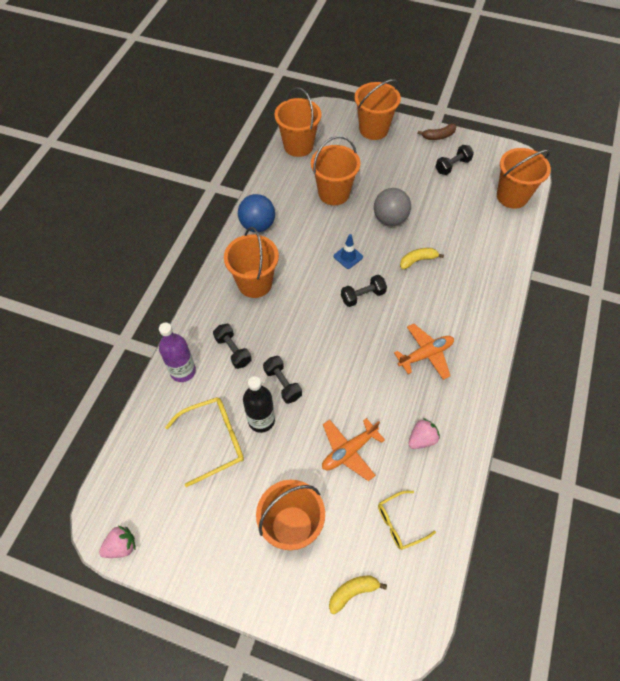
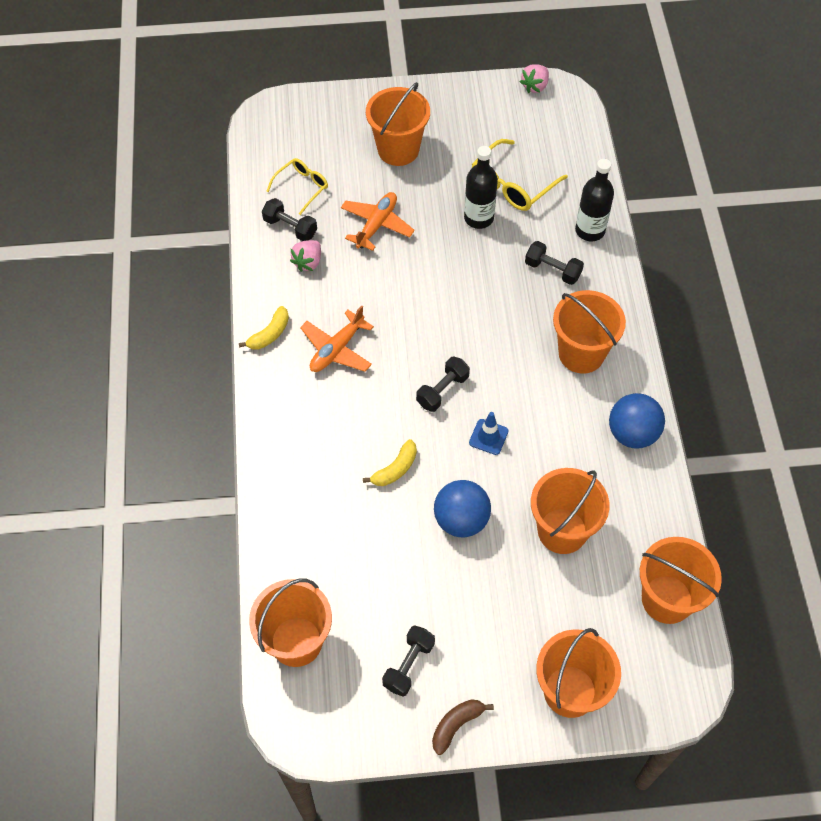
camera: 155 degrees right, 0 degrees up
purple bottle [159,323,196,382] -> black bottle [575,159,614,241]
black dumbbell [263,356,302,404] -> black dumbbell moved to [262,198,317,241]
yellow banana [329,576,387,614] -> yellow banana moved to [239,306,289,350]
grey ball [374,188,411,226] -> blue ball [434,480,491,537]

